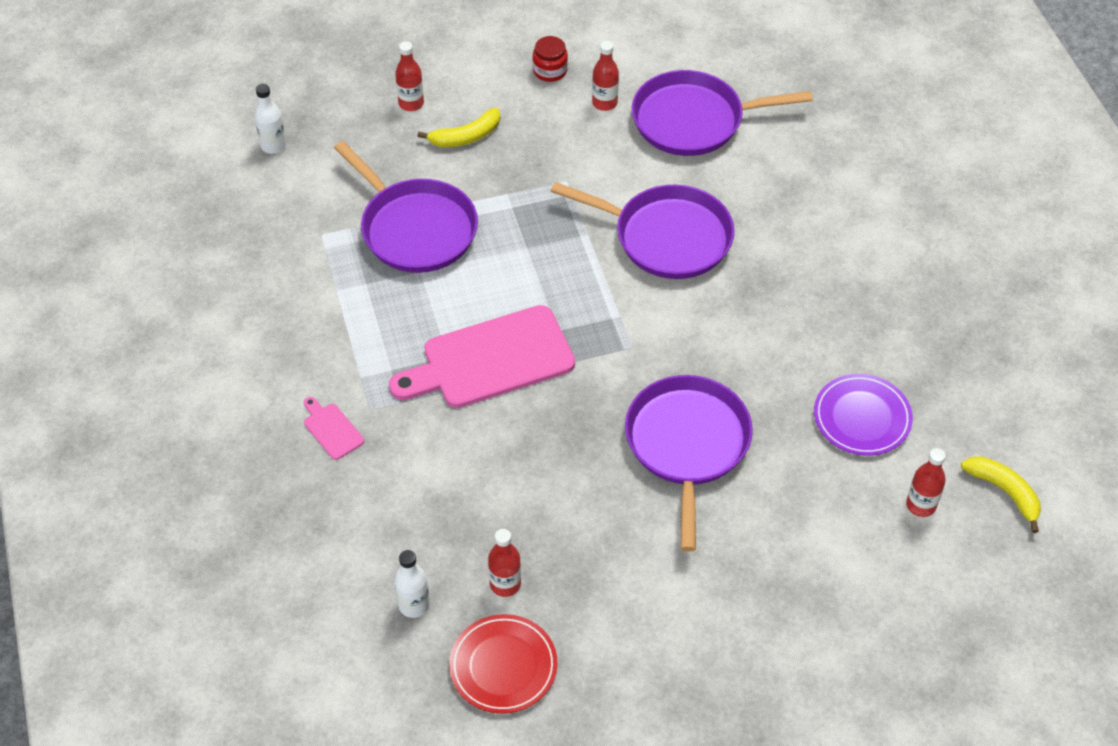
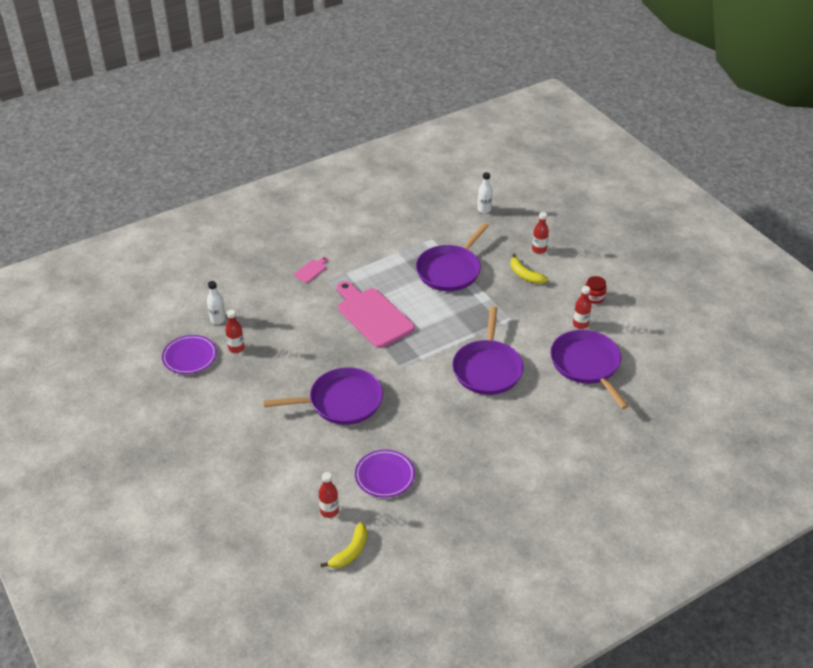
camera: 75 degrees right, 10 degrees down
red plate [449,614,557,714] -> purple plate [162,335,217,374]

